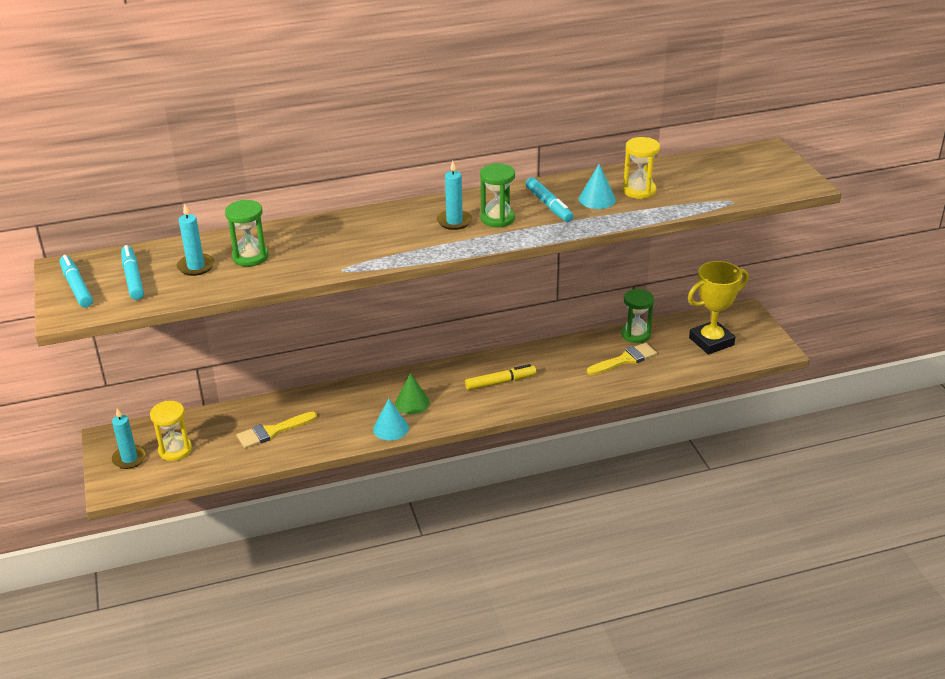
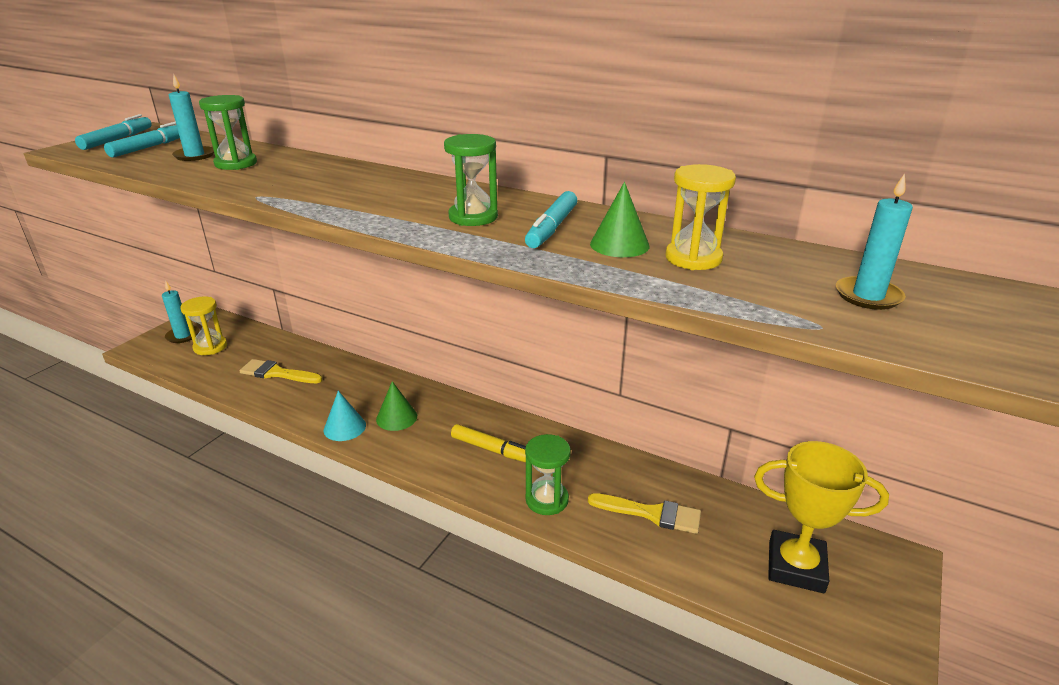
camera: 45 degrees right, 5 degrees down
turquoise candle [437,161,472,230] -> turquoise candle moved to [836,173,913,310]
turquoise cone [579,164,616,209] -> green cone [590,182,649,257]
green hourglass [621,289,654,343] -> green hourglass moved to [525,434,571,515]

